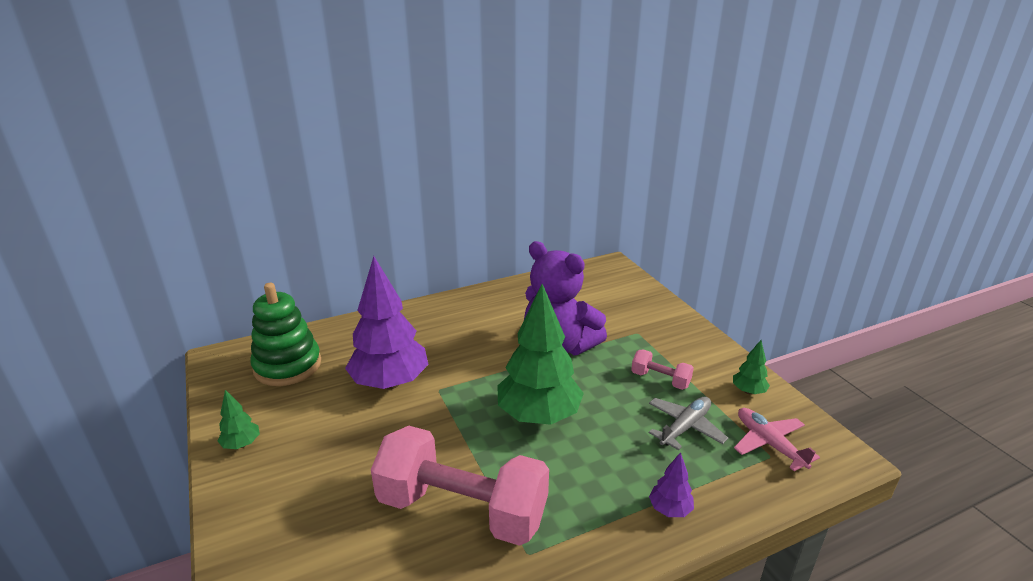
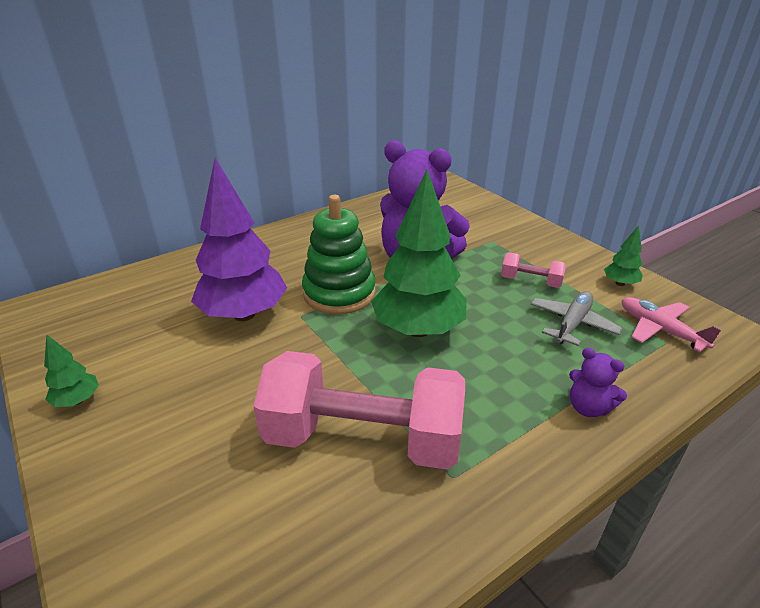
camera: 10 degrees left, 5 degrees up
green stacking toy [250,283,321,386] -> green stacking toy moved to [302,195,376,315]
purple tree [649,452,694,517] -> purple teddy bear [569,348,627,417]

